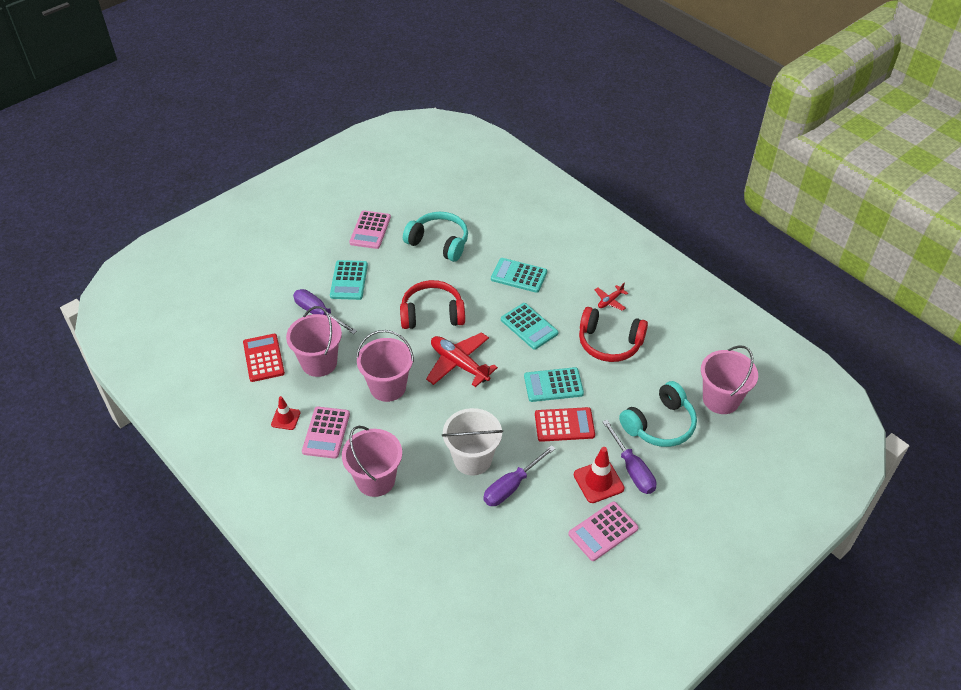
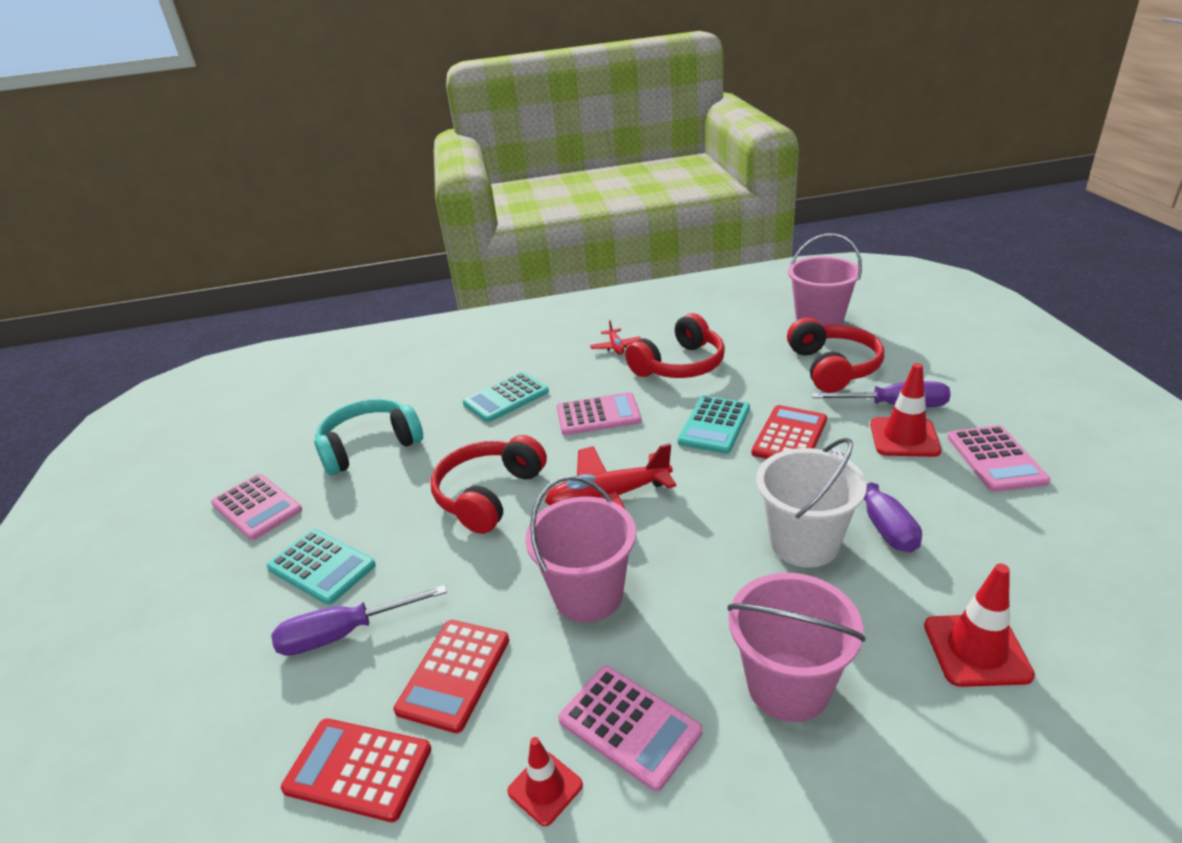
camera: 55 degrees left, 15 degrees down
pink bucket [286,306,342,377] -> red calculator [394,620,509,733]
turquoise calculator [501,303,558,350] -> pink calculator [557,392,642,435]
turquoise headphones [619,381,697,447] -> red headphones [787,317,884,393]
none -> red traffic cone [924,564,1035,687]

